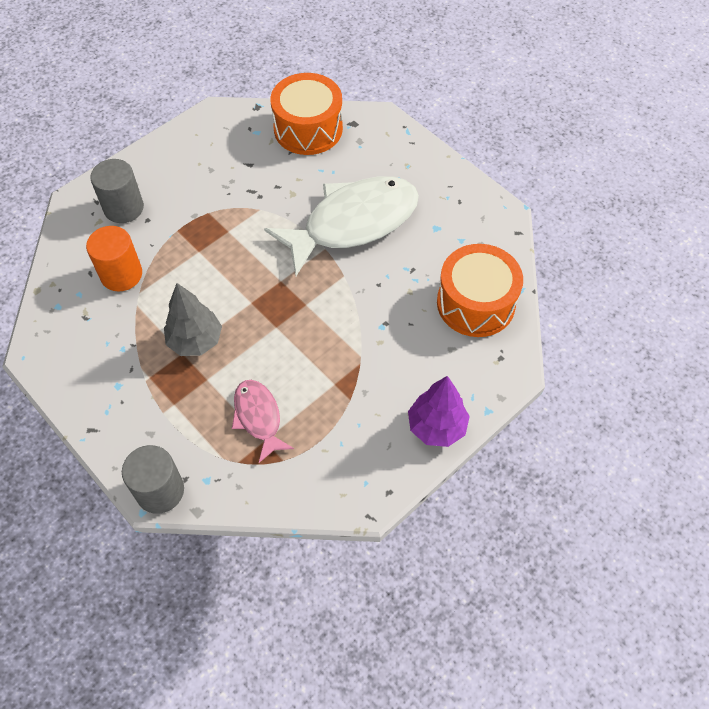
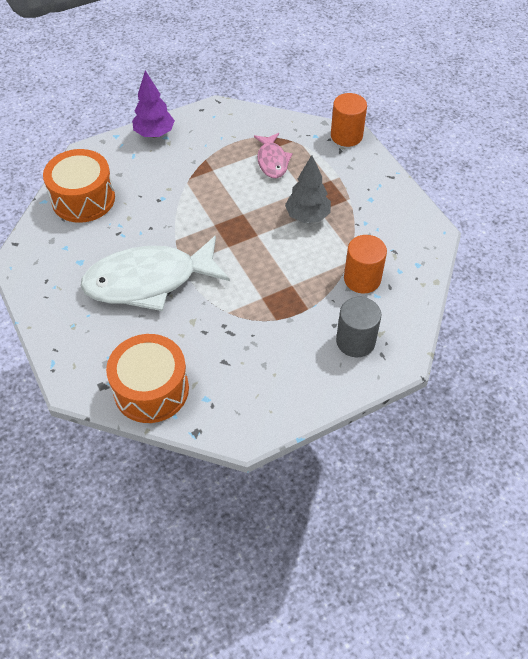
camera: 165 degrees left, 5 degrees down
grey cylinder [122,445,184,514] -> orange cylinder [331,93,367,147]

